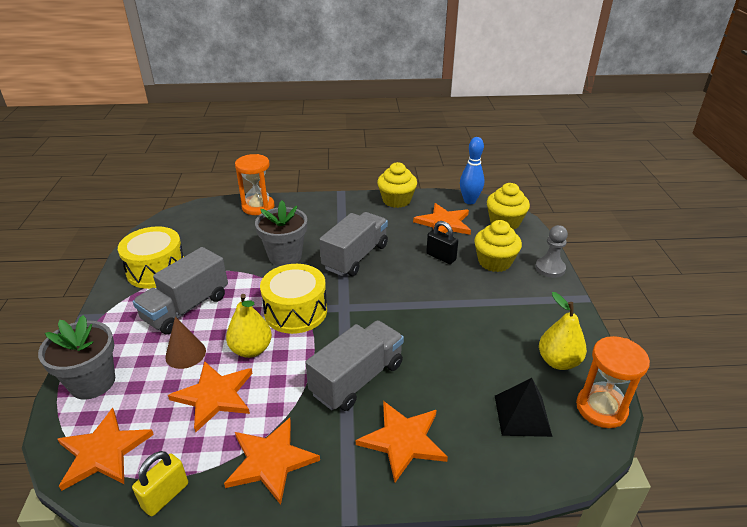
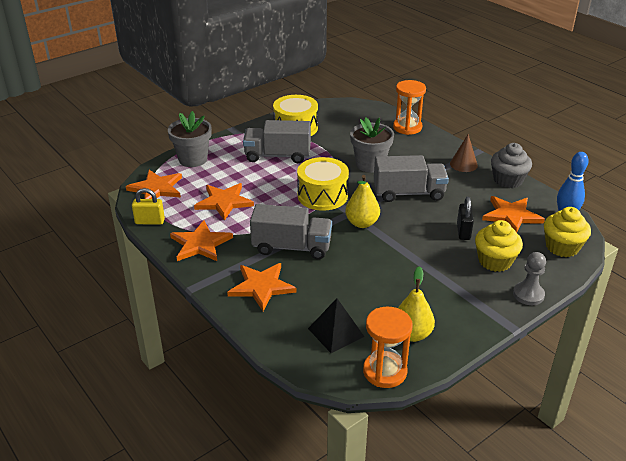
camera: 55 degrees right, 0 degrees up
brown cone [165,317,206,369] -> brown cone moved to [450,134,478,172]
yellow pear [226,294,272,358] -> yellow pear moved to [345,175,380,228]
yellow cupcake [377,162,417,208] -> grey cupcake [491,143,532,188]

